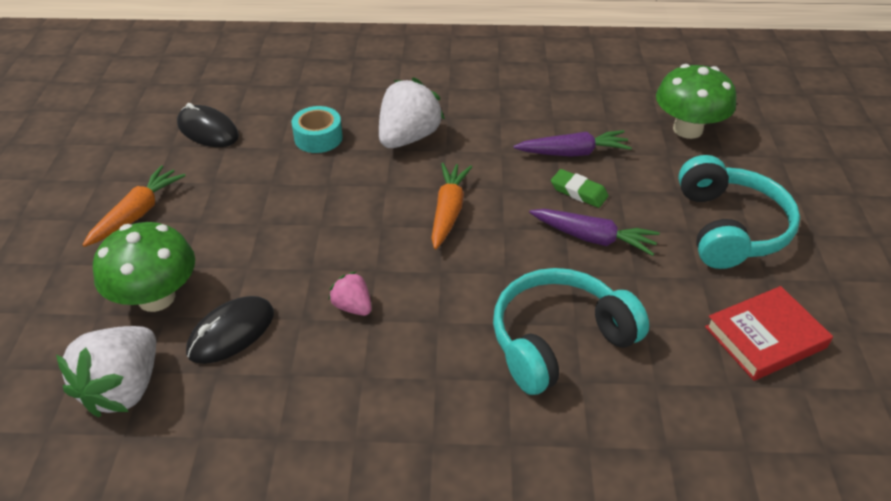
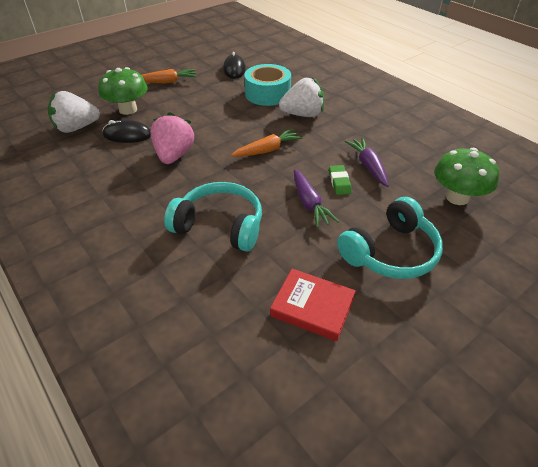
camera: 50 degrees right, 0 degrees up
turquoise tape [292,106,343,153] -> turquoise tape [244,64,291,106], size x1.66
pink strawberry [329,271,372,316] -> pink strawberry [150,112,195,164], size x1.96
purple carrot [513,130,632,157] -> purple carrot turned 150 degrees counterclockwise [345,138,389,187]

